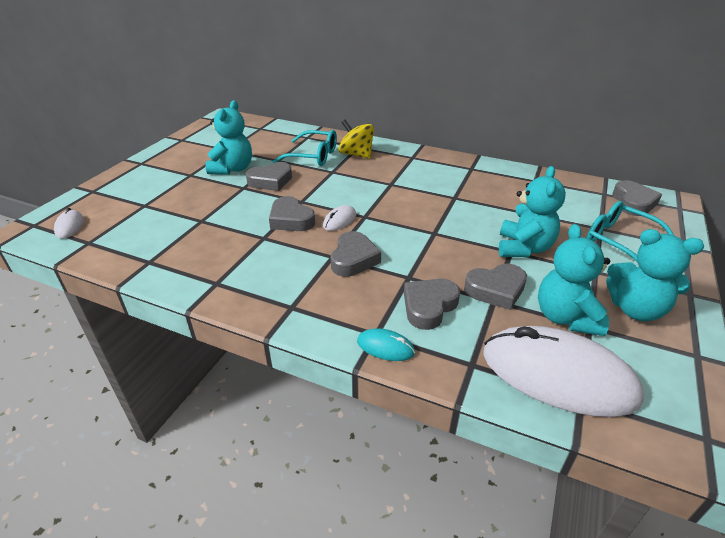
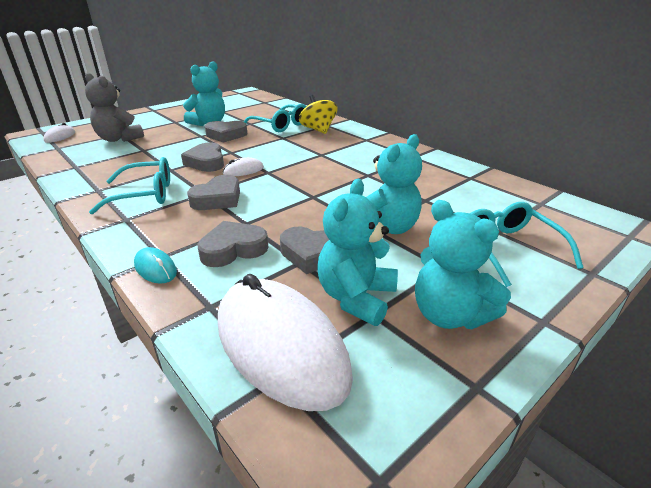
camera: 25 degrees right, 5 degrees down
grey heart [612,180,662,216] -> none
none -> grey teddy bear [85,73,144,142]
none -> turquoise glasses [89,157,170,215]

